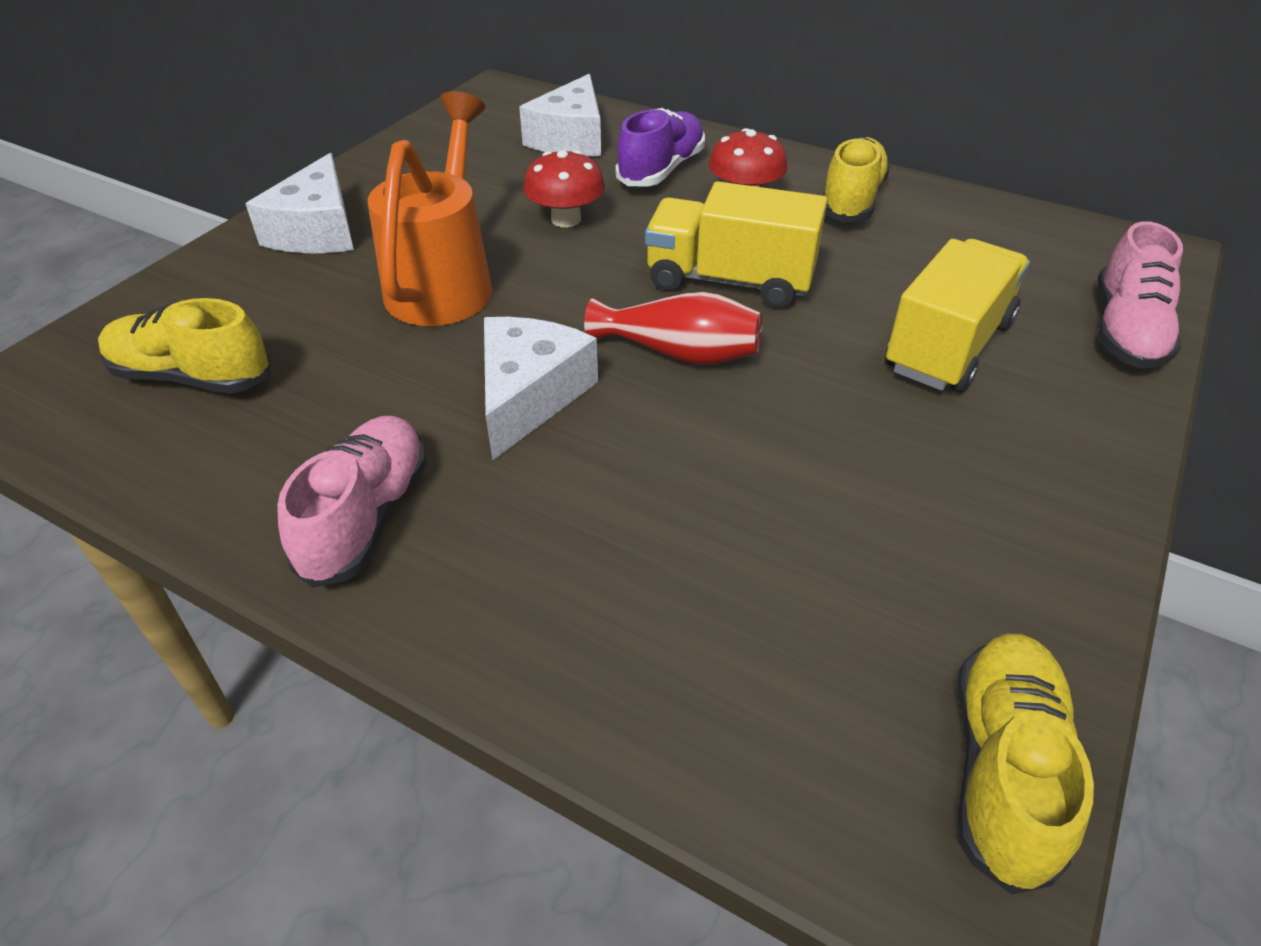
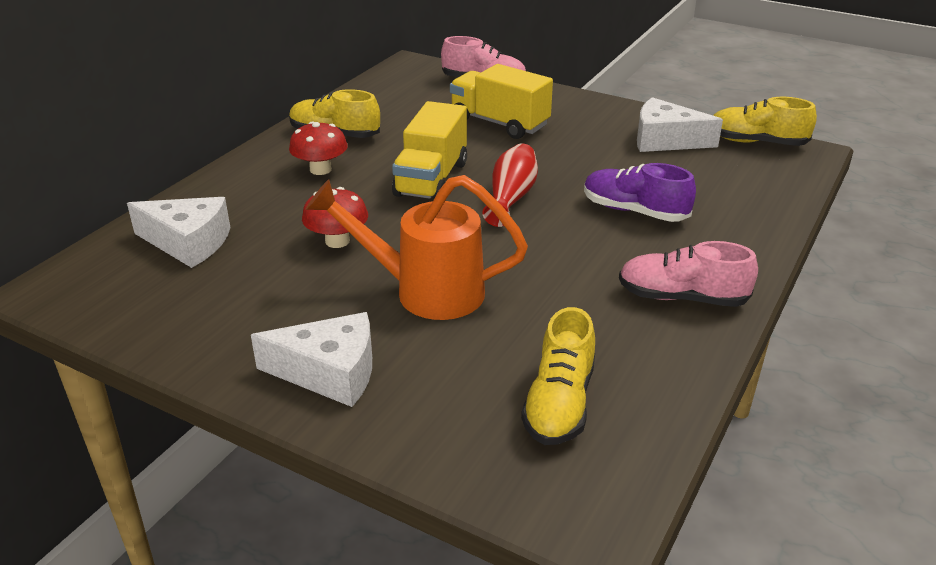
camera: 90 degrees left, 10 degrees down
white cheese [484,317,598,461] -> white cheese moved to [637,97,723,152]
purple shoe [615,108,705,187] -> purple shoe moved to [584,163,696,222]

